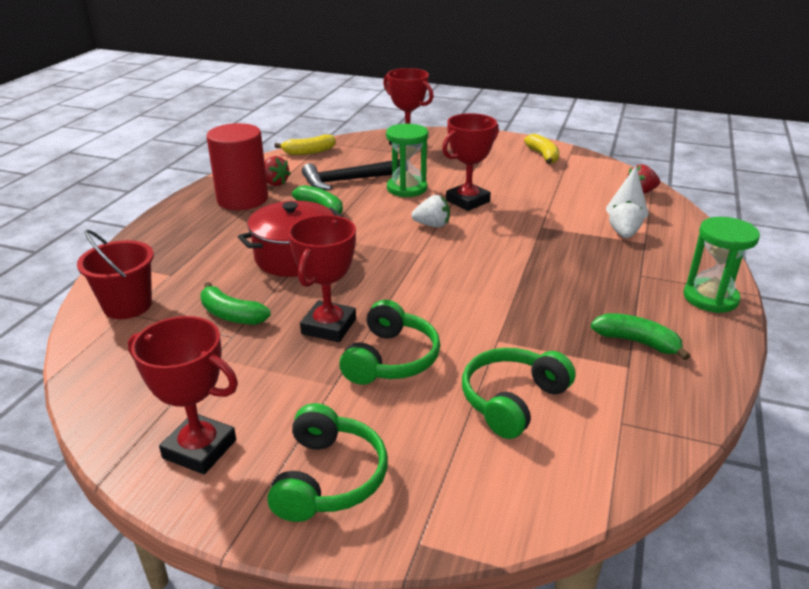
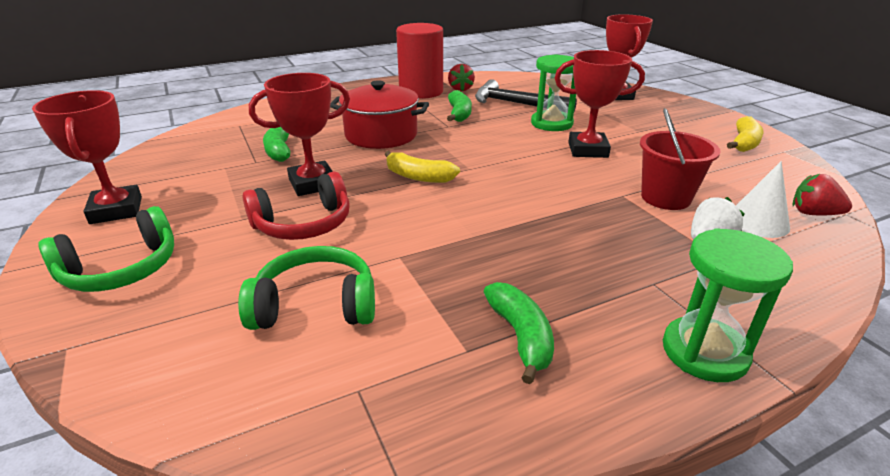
camera: 45 degrees right, 0 degrees up
red bucket [77,230,154,319] -> red bucket moved to [640,108,720,210]
yellow banana [274,135,336,155] -> yellow banana moved to [385,151,460,183]
green headphones [339,300,440,385] -> red headphones [243,172,350,240]
white strawberry [412,195,450,228] -> none

